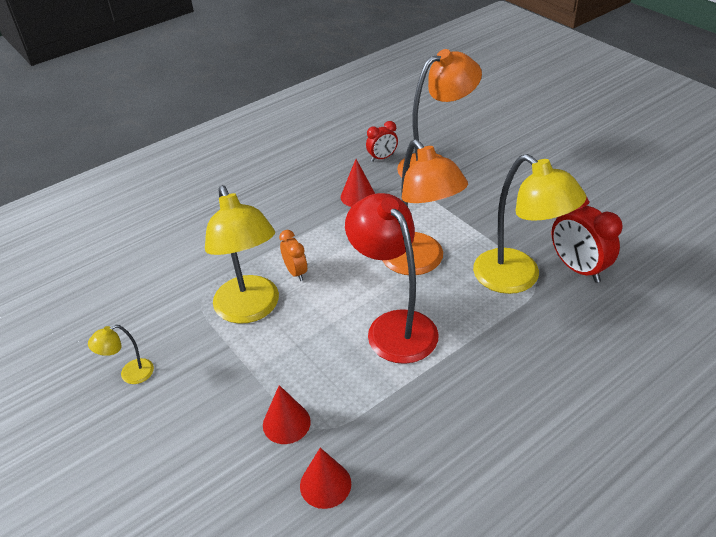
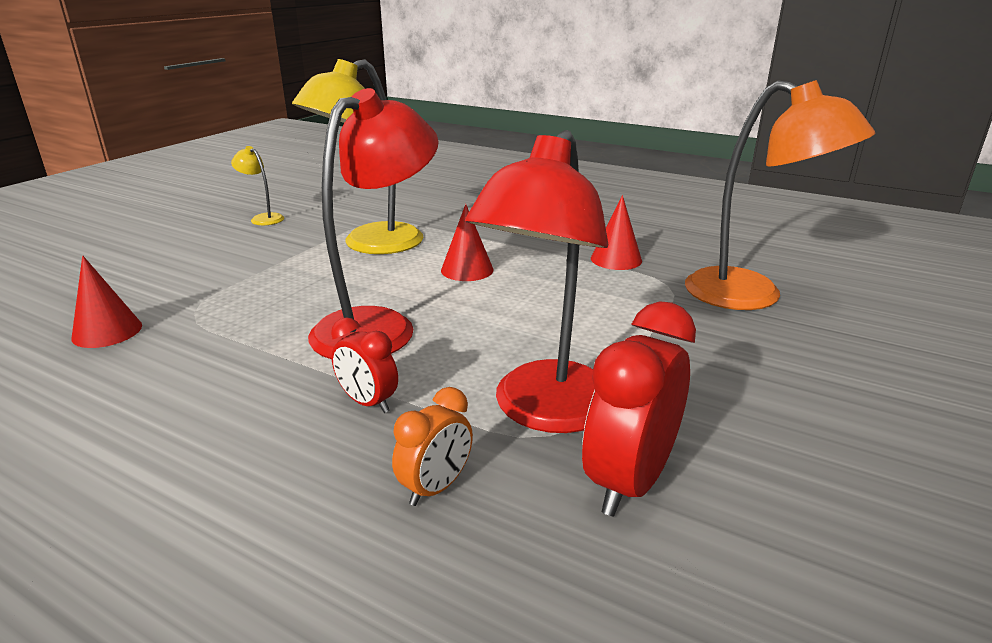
camera: 65 degrees right, 15 degrees down
red cone [263,385,311,444] -> red cone moved to [441,204,494,281]
orange clock [279,230,307,281] -> orange clock moved to [392,387,473,506]
red clock [366,121,398,162] -> red clock moved to [331,318,398,413]
orange lamp [382,139,468,275] -> none
yellow lamp [473,154,587,294] -> red lamp [465,130,608,433]

